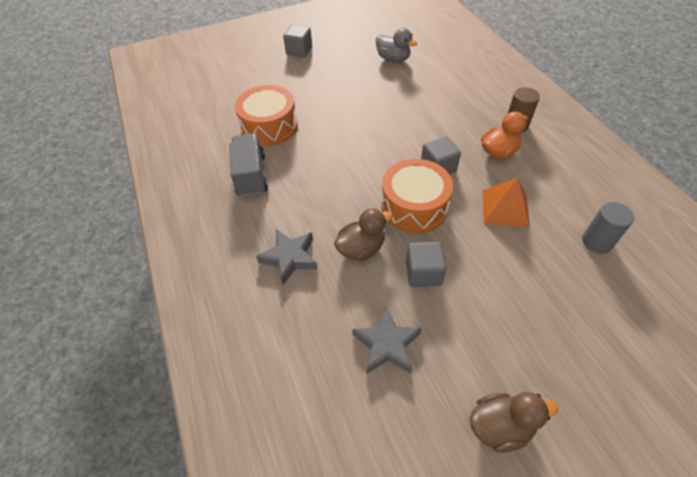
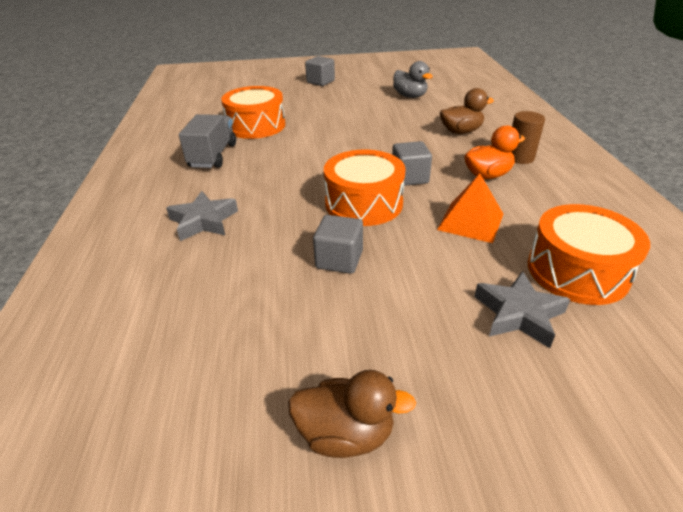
camera: 15 degrees right, 15 degrees down
brown duck [334,208,392,261] -> brown duck moved to [440,88,494,134]
grey star [352,306,422,374] -> grey star moved to [474,271,570,348]
grey cylinder [582,202,634,254] -> orange drum [528,204,650,305]

